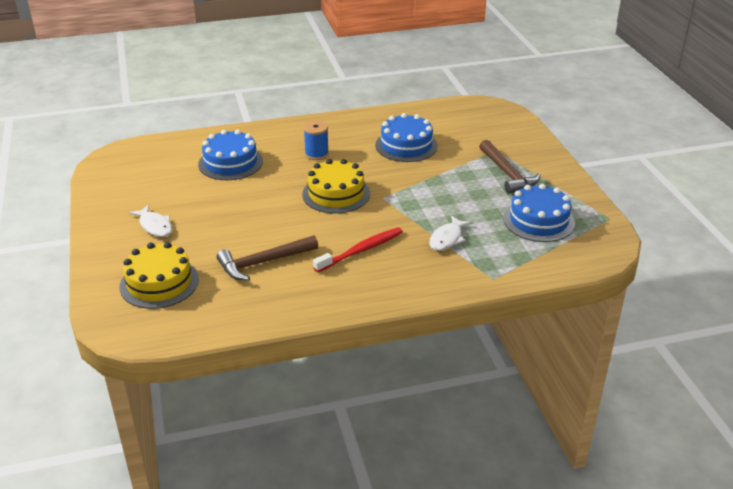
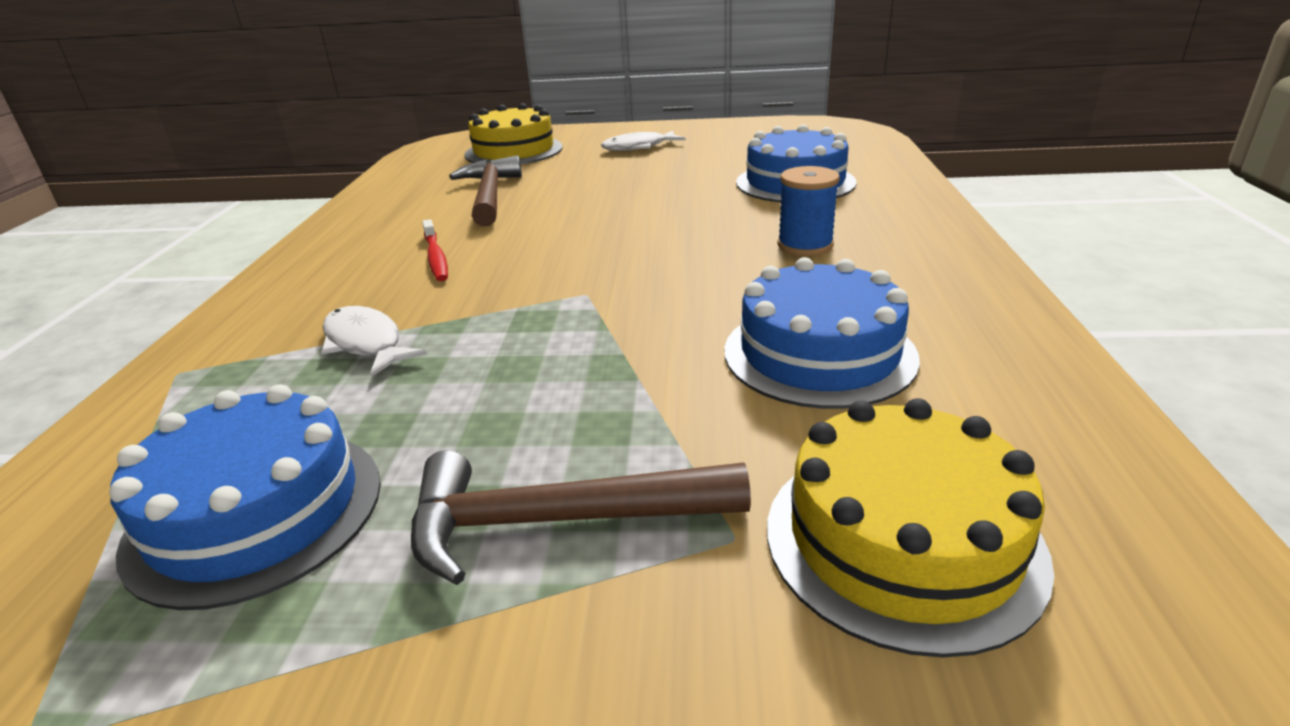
camera: 110 degrees right, 5 degrees down
yellow cake [302,159,370,213] -> yellow cake moved to [767,398,1054,658]
red toothbrush [313,227,403,272] -> red toothbrush [422,219,448,281], size x0.66

